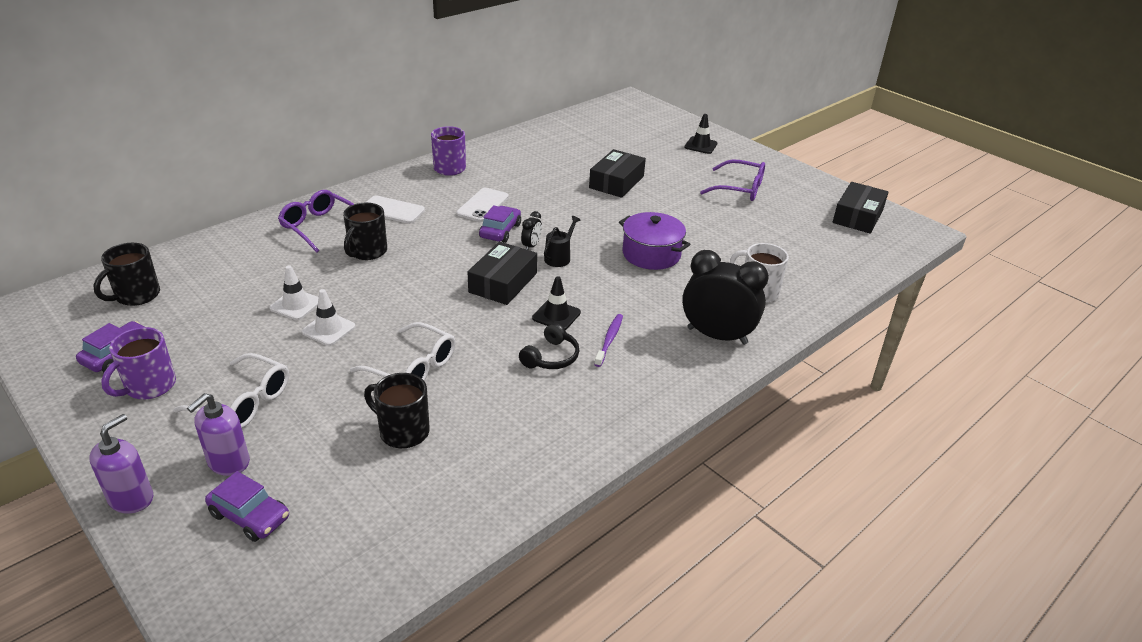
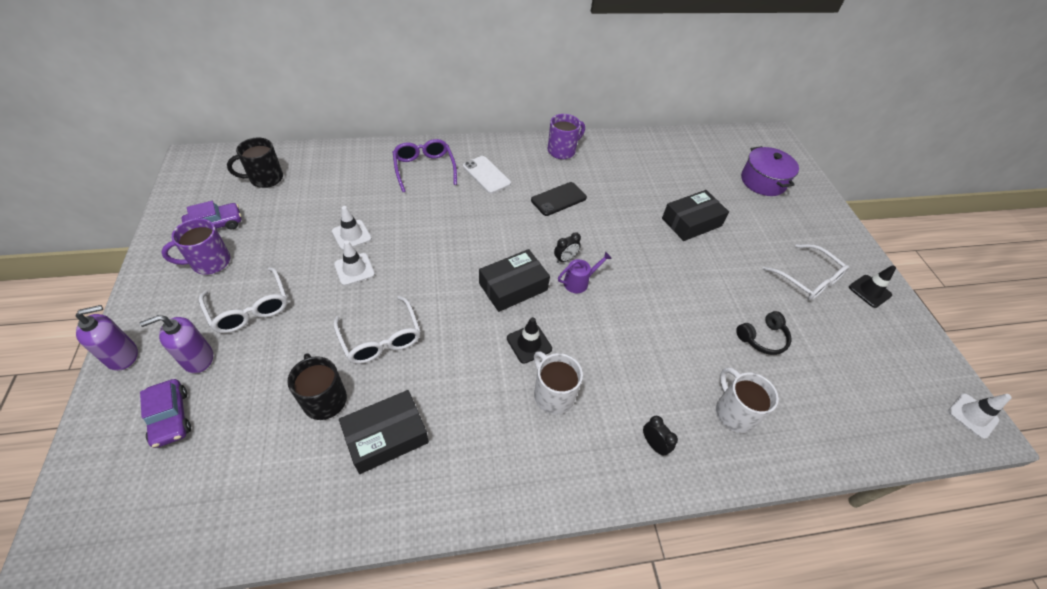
camera: 30 degrees right, 15 degrees up
black mug [343,203,387,260] -> none
white phone [456,188,509,222] -> black phone [531,182,587,216]
purple car [479,205,521,243] -> none
black headphones [519,323,579,369] -> black headphones moved to [736,311,792,355]
black watering can [544,216,580,267] -> purple watering can [558,252,612,293]
purple toothbrush [594,314,623,367] -> white mug [534,351,583,415]
purple pot [619,212,690,270] -> purple pot moved to [741,146,799,196]
black clock [682,250,769,345] -> black clock [643,416,678,456], size x0.43
black traffic cone [684,114,717,154] -> black traffic cone moved to [849,265,896,308]
purple glasses [700,159,765,201] -> white glasses [762,244,850,301]
black box [833,182,889,234] -> black box moved to [339,390,429,474]
none -> white traffic cone [948,393,1012,439]

